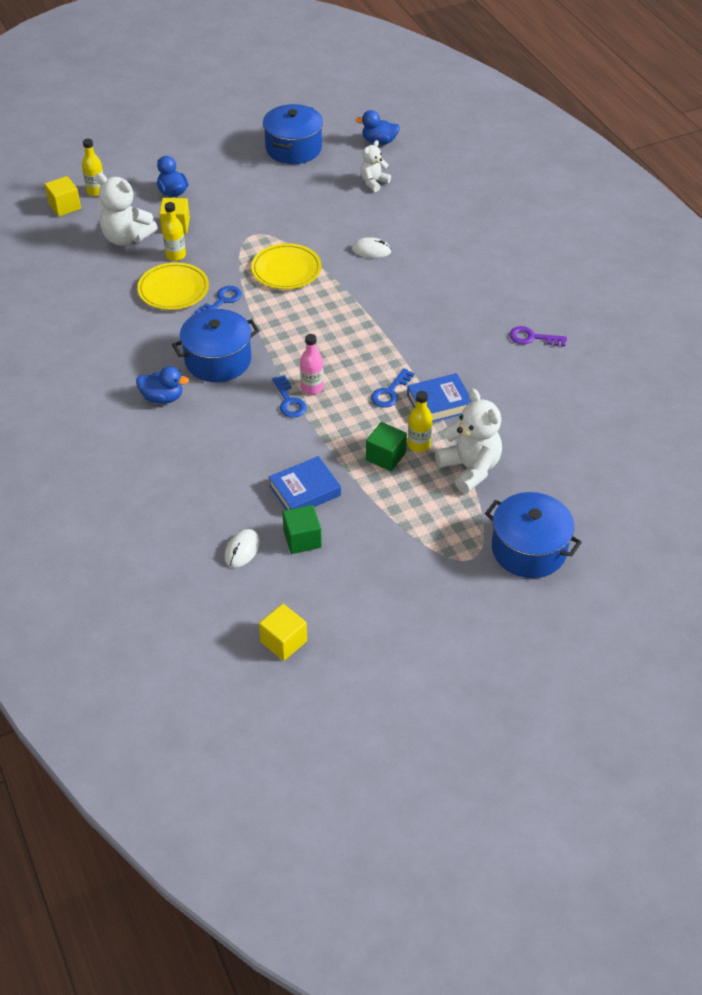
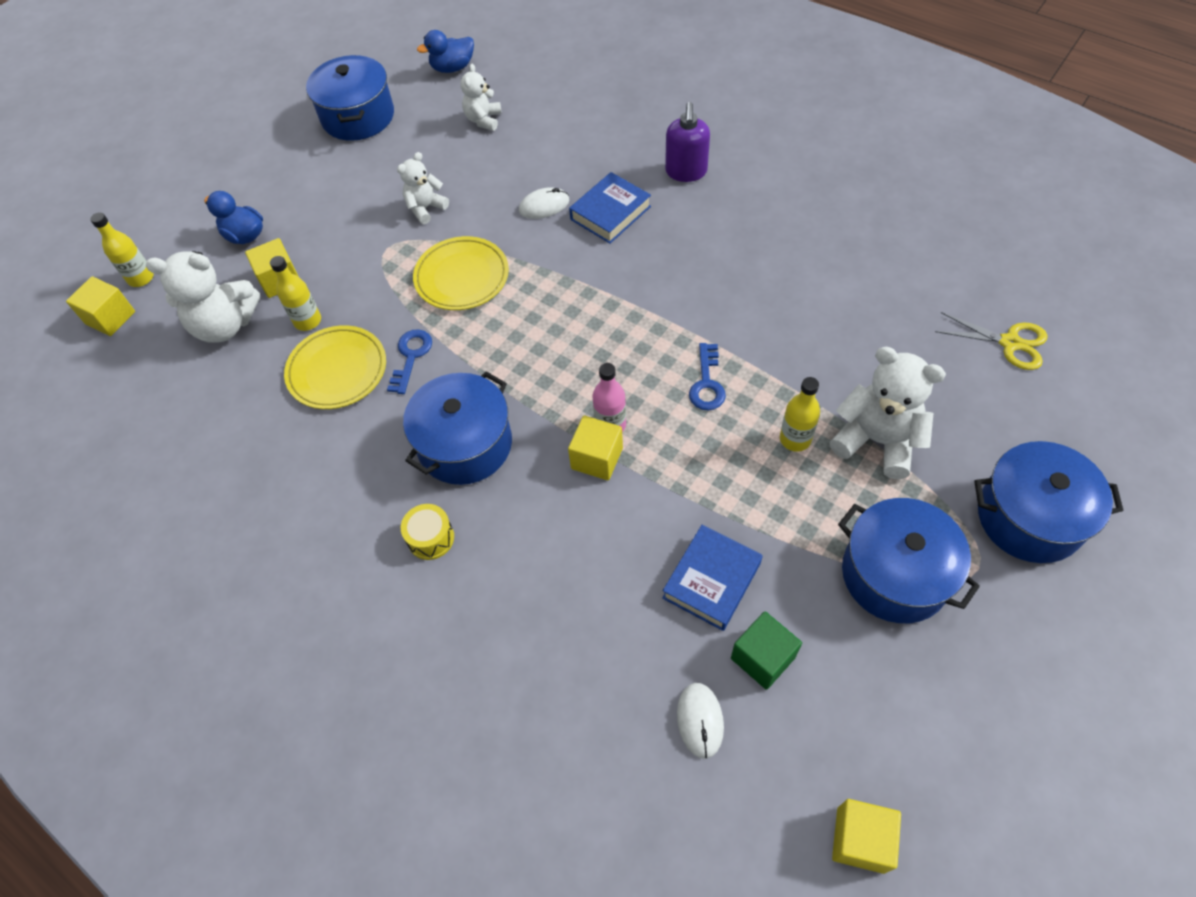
camera: 25 degrees left, 10 degrees up
blue duck [136,366,189,404] -> yellow drum [401,504,454,560]
blue key [272,375,307,418] -> yellow cube [568,416,623,480]
green cube [366,422,407,471] -> none
blue book [407,373,471,422] -> blue book moved to [569,172,651,243]
purple key [509,326,567,347] -> none
none -> white teddy bear [397,152,449,224]
none -> purple soap dispenser [665,102,710,182]
none -> blue pot [838,498,980,623]
none -> yellow scissors [935,312,1048,370]

